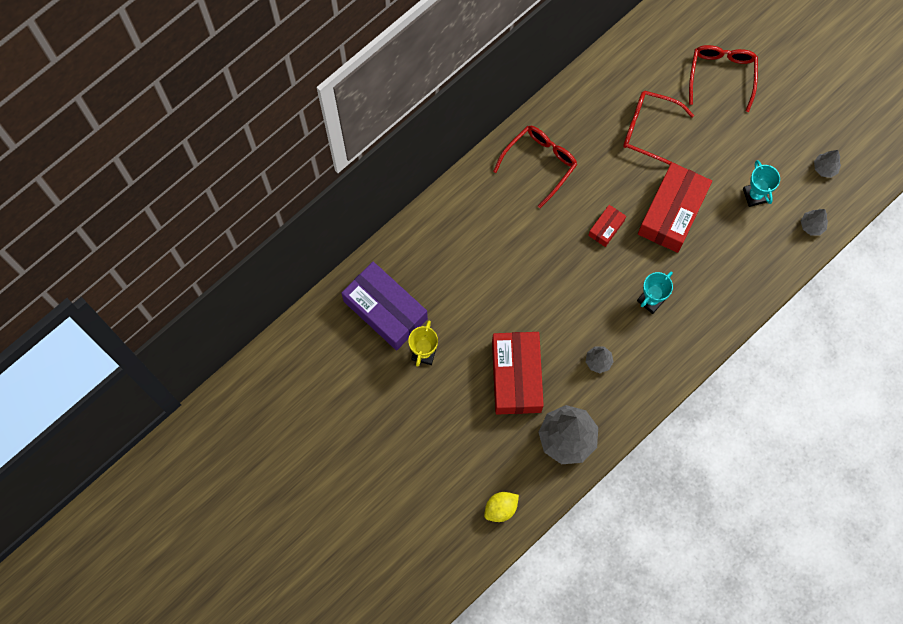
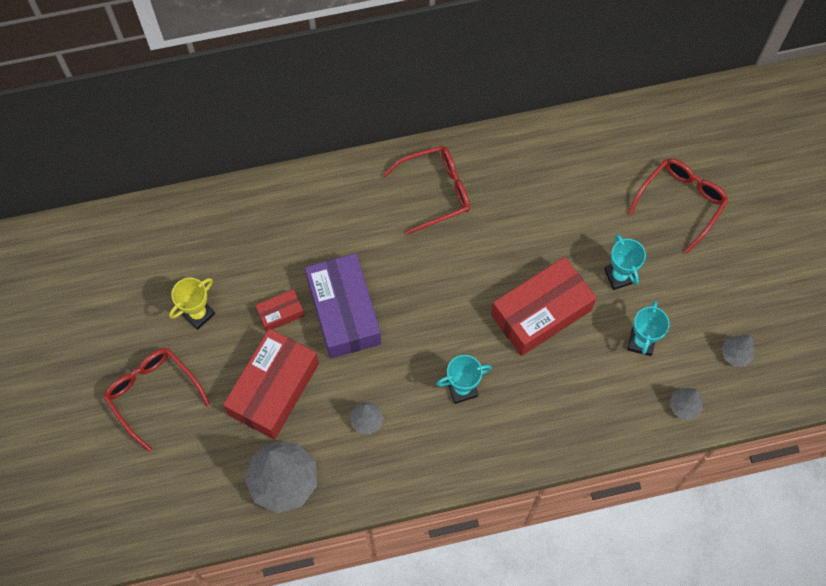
camera: 30 degrees right, 5 degrees down
purple box [341,262,428,350] -> purple box moved to [305,253,381,359]
yellow lemon [484,492,519,522] -> none
red box [588,205,626,247] -> red box moved to [255,289,304,332]
red glasses [623,90,694,165] -> red glasses moved to [103,348,210,452]
none -> turquoise trophy [604,234,646,290]

